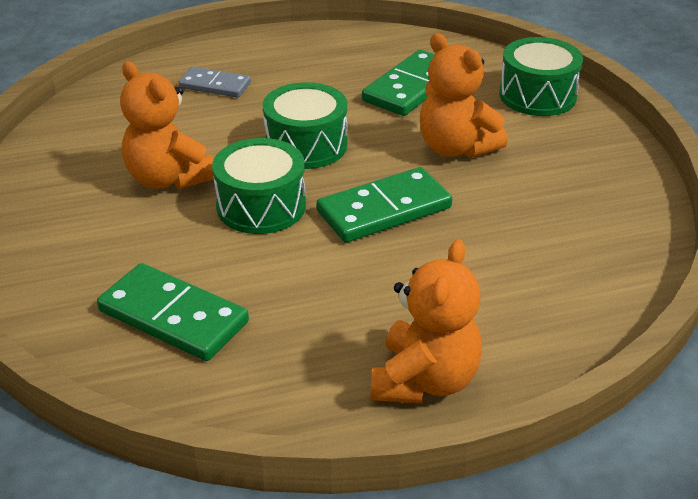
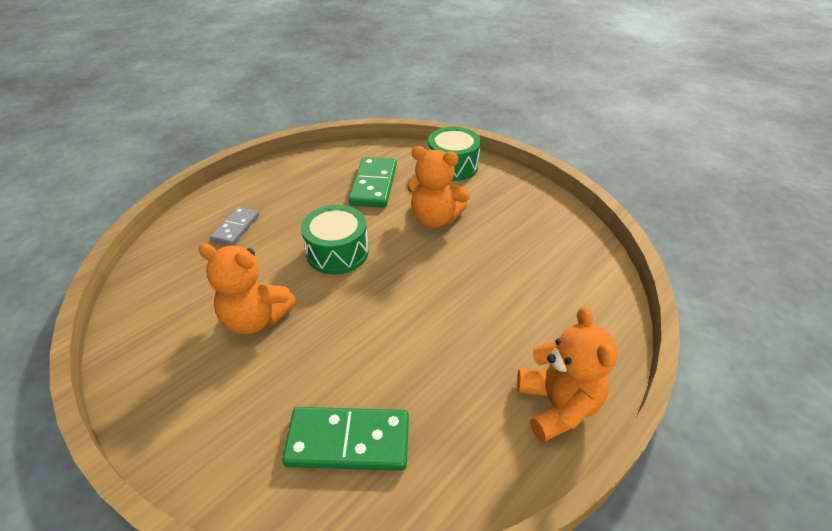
camera: 30 degrees left, 5 degrees up
grey domino [178,67,251,98] -> grey domino turned 60 degrees counterclockwise [210,207,259,246]
green drum [212,138,306,234] -> none
green domino [317,167,452,242] -> none

